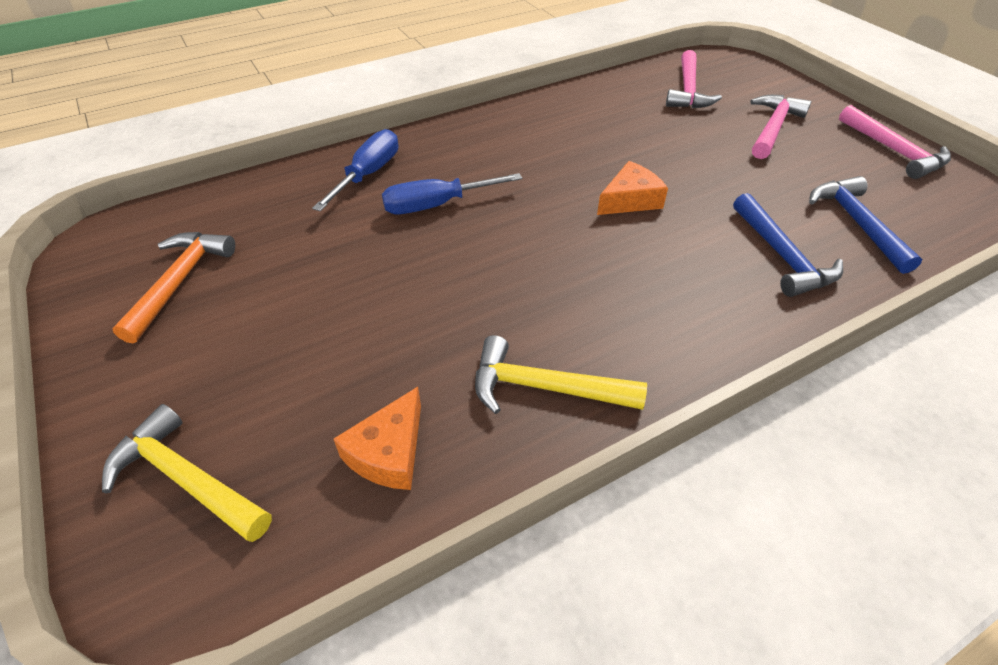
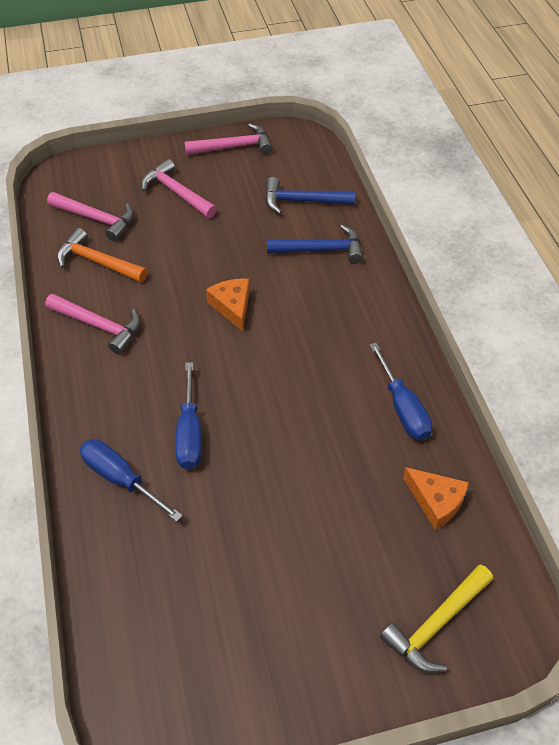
camera: 75 degrees left, 5 degrees up
orange hammer [112,232,235,344] -> orange hammer moved to [57,228,148,283]
yellow hammer [475,335,647,414] -> blue screwdriver [369,342,432,440]
none -> pink hammer [45,294,141,355]

